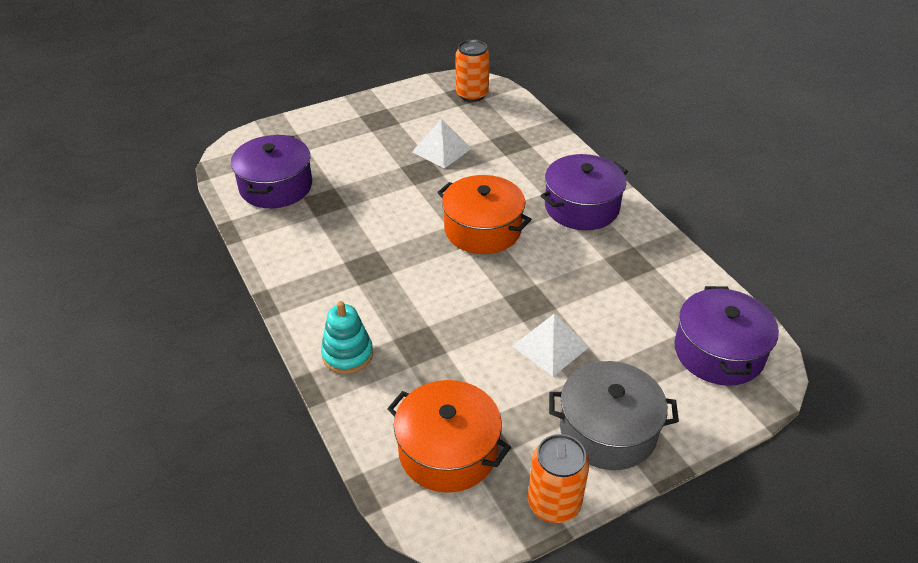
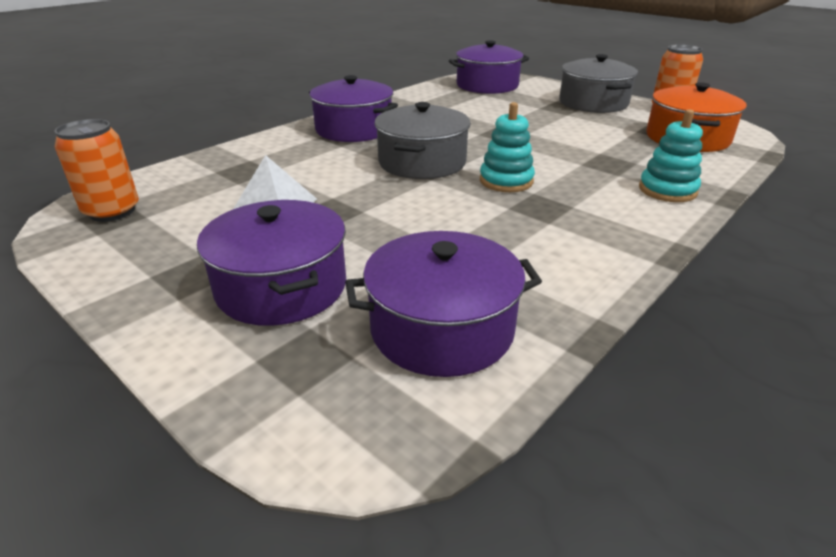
camera: 110 degrees left, 10 degrees down
orange pot [437,175,532,254] -> grey pot [374,102,471,179]
white pyramid [512,314,589,377] -> none
none -> purple pot [197,200,346,326]
none -> turquoise stacking toy [480,102,535,192]

